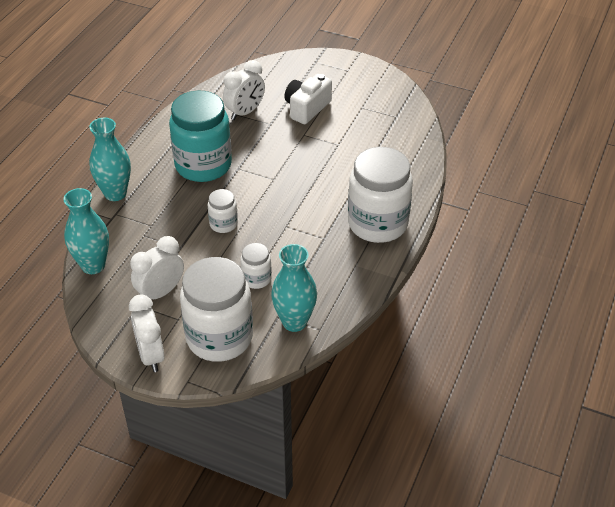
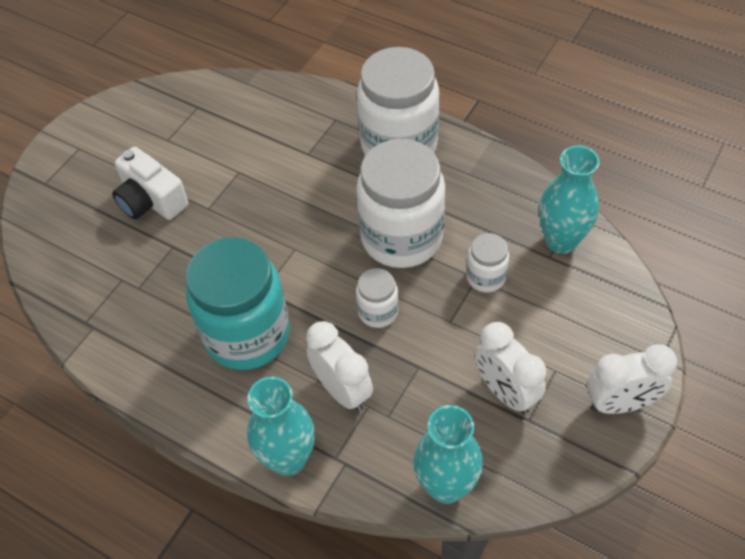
camera: 80 degrees left, 10 degrees up
white jar [180,257,253,362] -> white jar moved to [356,139,445,268]
white clock [223,60,265,120] -> white clock moved to [306,321,373,412]

